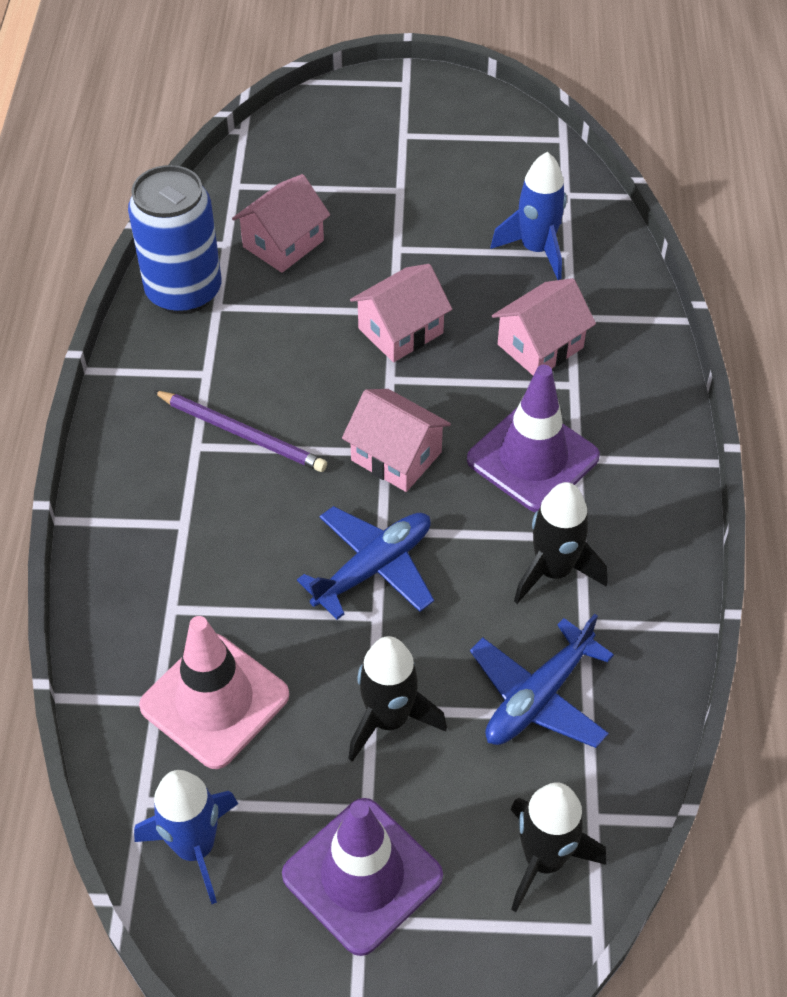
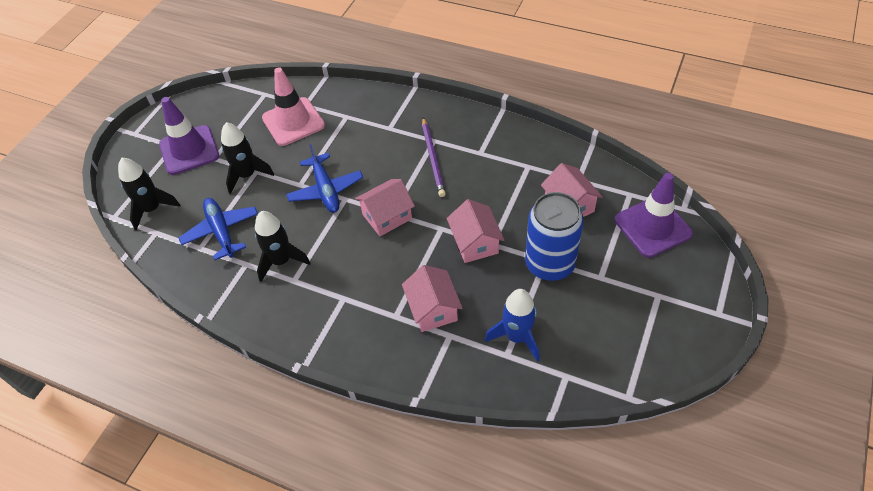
camera: 115 degrees right, 0 degrees up
blue can [128,165,221,314] -> blue can moved to [525,192,584,281]
blue rocket [134,770,238,904] -> none
purple pencil [153,390,327,472] -> purple pencil turned 60 degrees counterclockwise [422,117,446,197]
purple traffic cone [467,365,600,512] -> purple traffic cone moved to [615,173,693,258]

